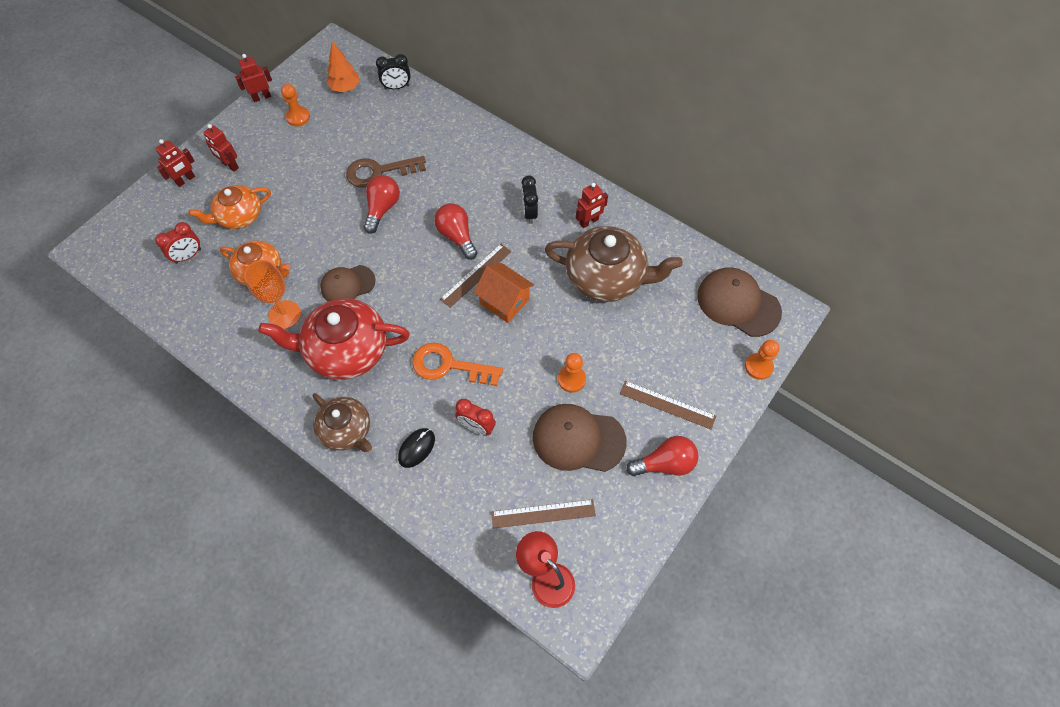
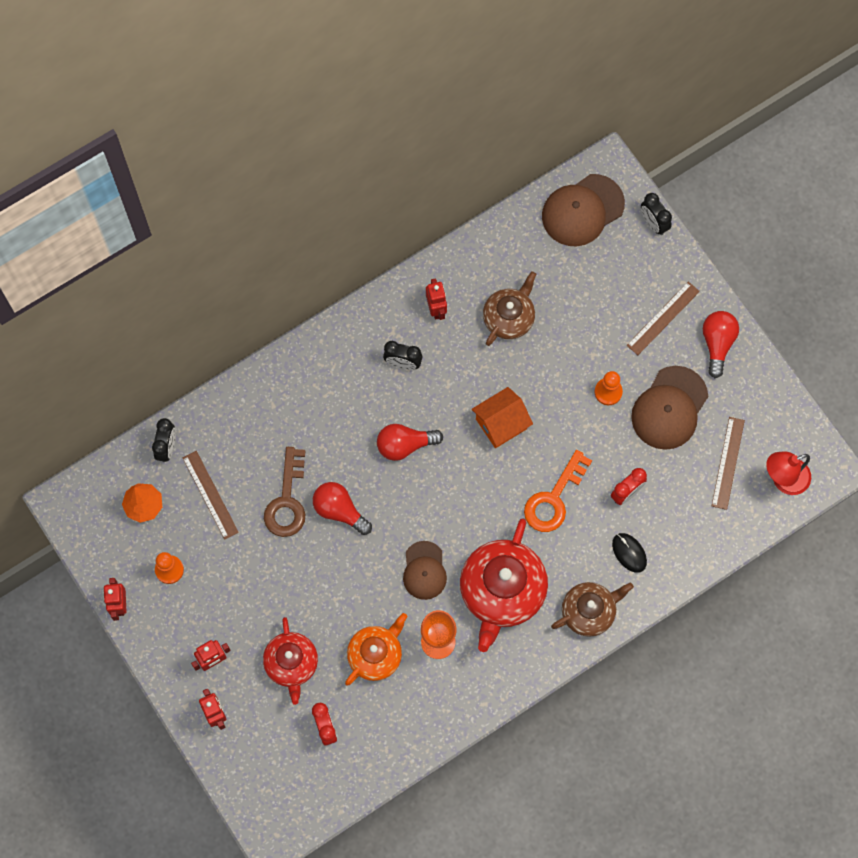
camera: 70 degrees left, 10 degrees up
orange teapot [189,185,271,229] -> red teapot [263,617,318,705]
brown ruler [440,244,511,308] -> brown ruler moved to [183,451,239,540]
brown teapot [544,226,683,302] -> brown teapot [483,271,536,346], size x0.62
orange pawn [745,340,779,380] -> black clock [641,193,672,235]

